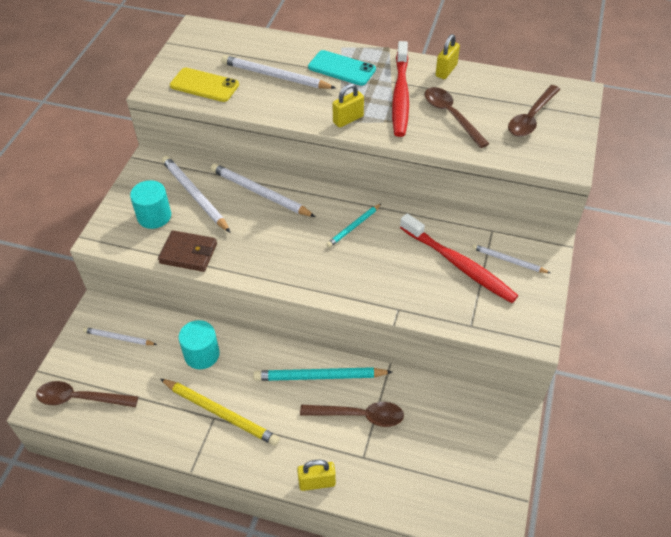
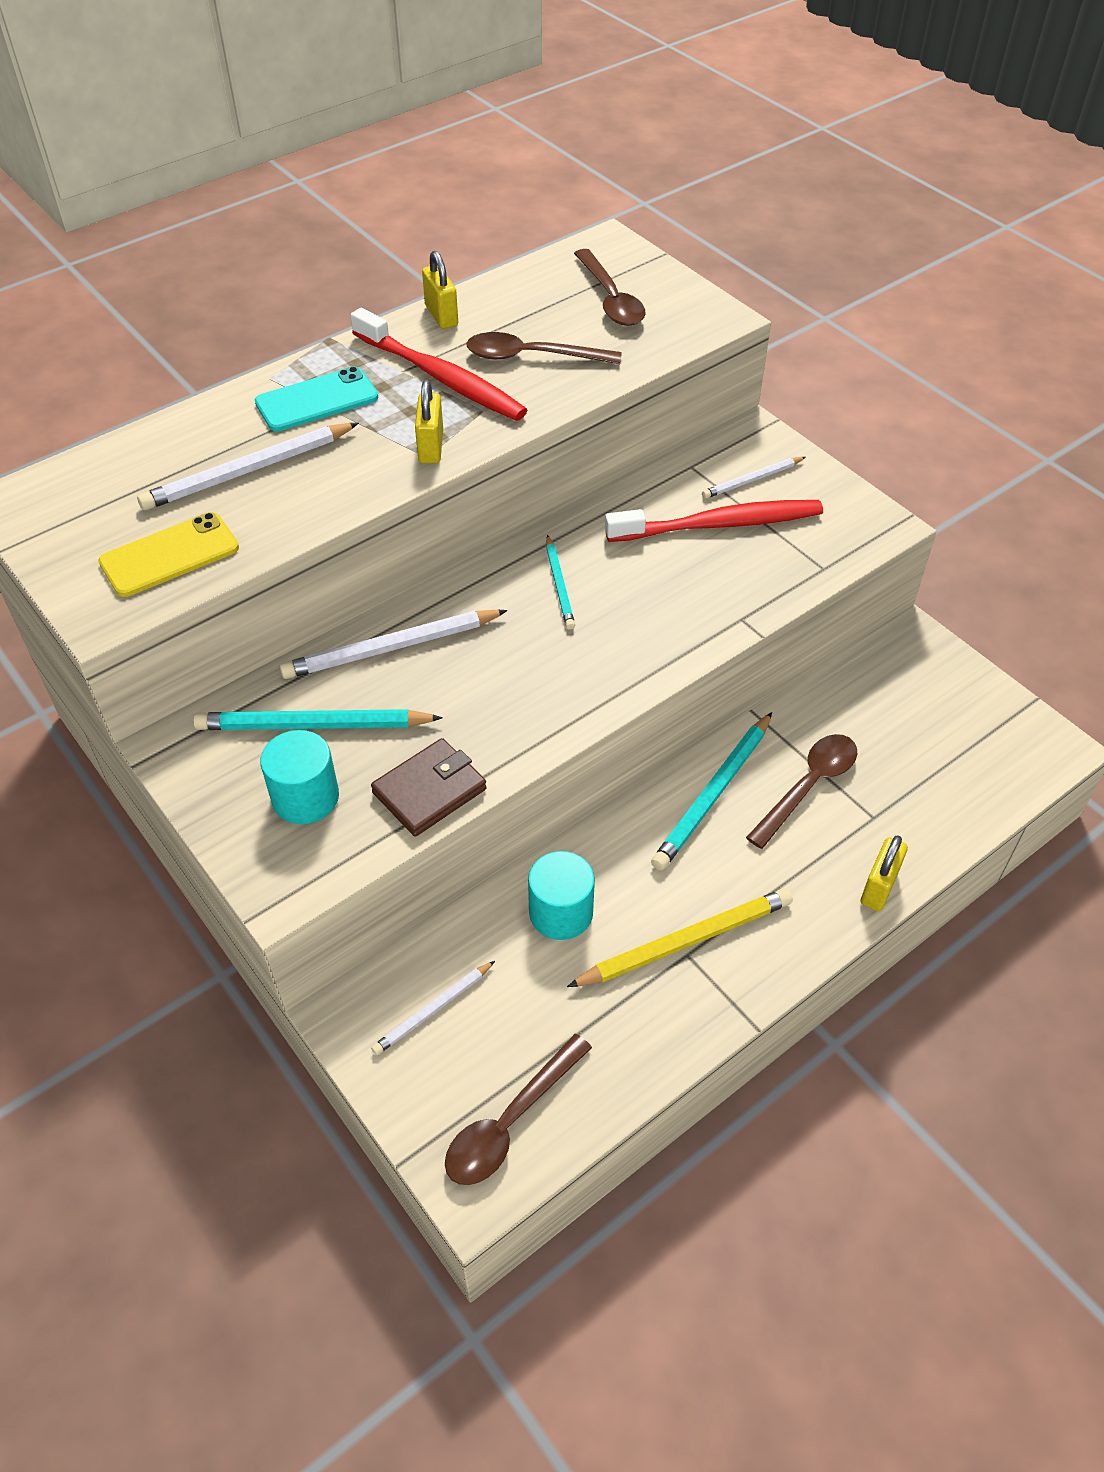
camera: 55 degrees left, 0 degrees up
white pencil [162,156,231,233] -> turquoise pencil [193,709,443,730]

